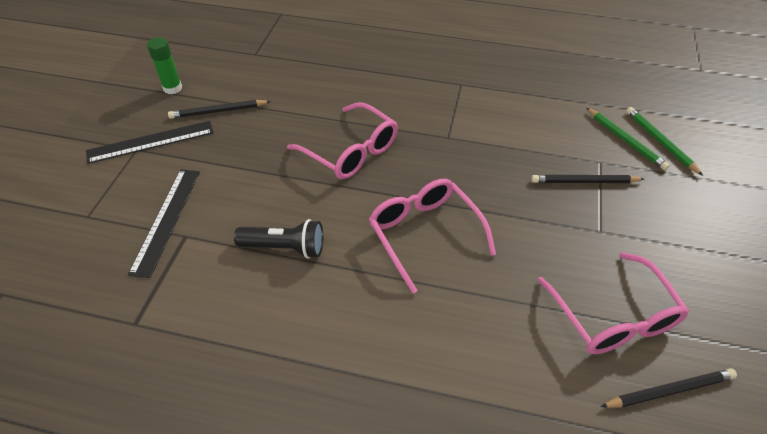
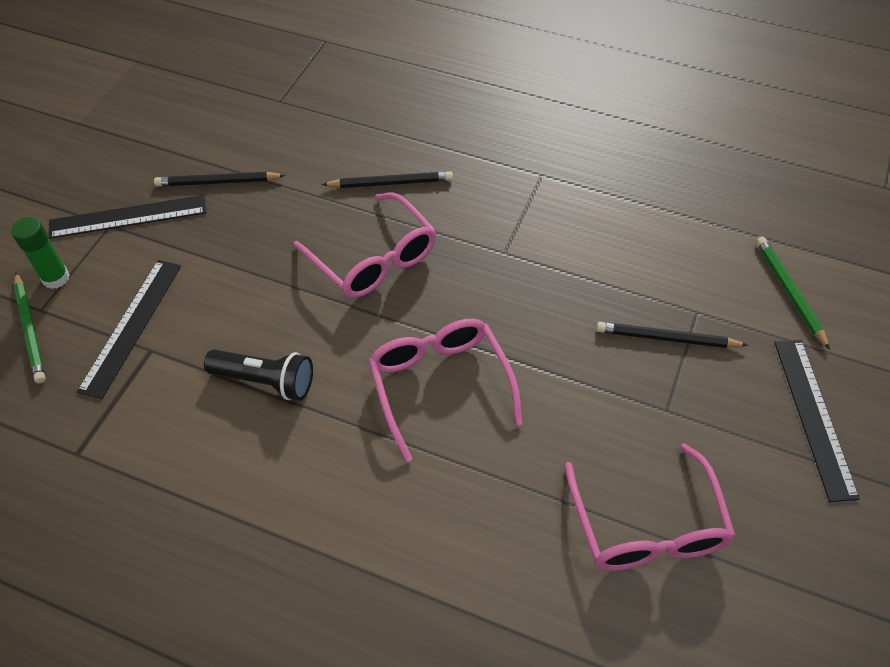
camera: 10 degrees right, 5 degrees up
green glue stick [147,37,182,94] -> green glue stick moved to [11,217,70,289]
green pencil [586,108,670,170] -> green pencil moved to [13,272,46,384]
black pencil [600,368,737,408] -> black pencil moved to [322,171,453,188]
none -> black ruler [774,340,860,502]

